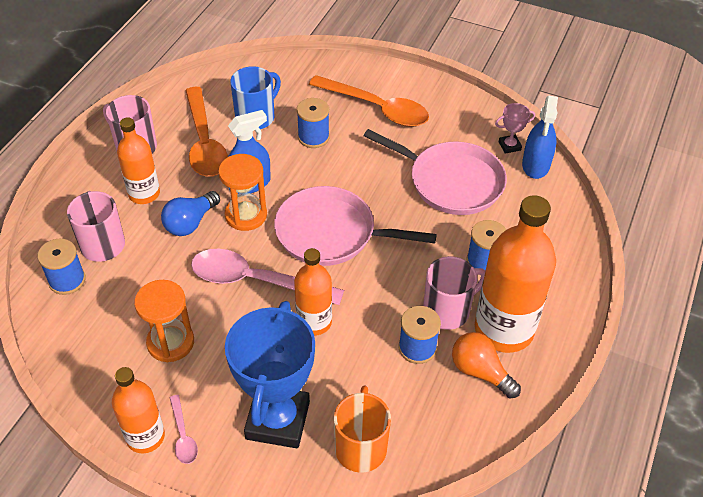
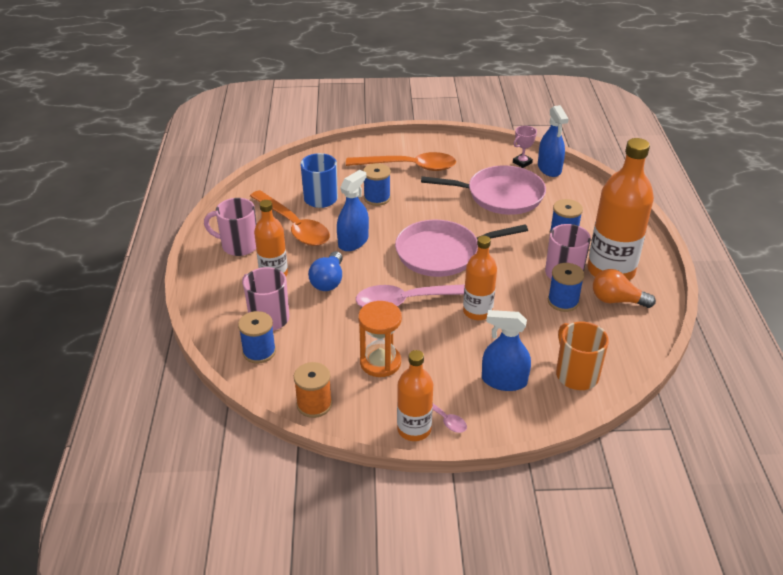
camera: 25 degrees left, 10 degrees down
orange hourglass [218,154,267,231] -> none
blue trophy [225,301,315,448] -> blue spray bottle [482,310,531,391]
none -> orange spool [294,362,332,418]

